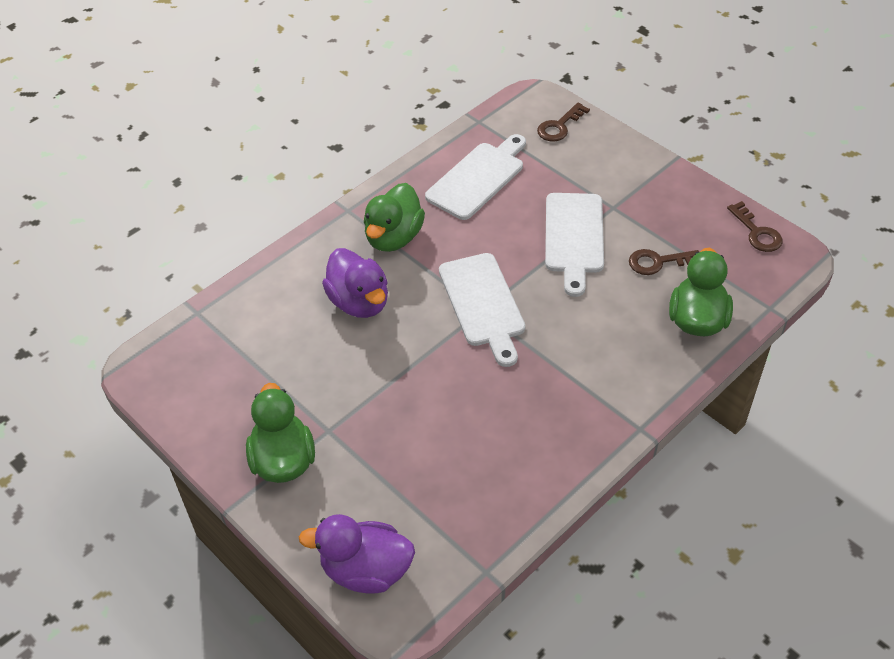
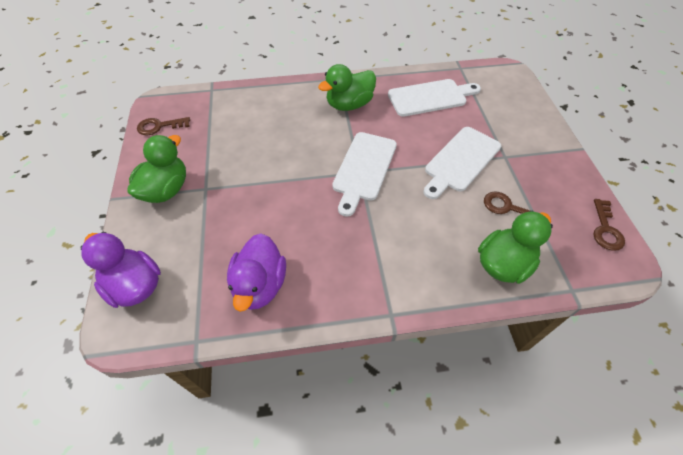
camera: 35 degrees right, 5 degrees up
purple duck [322,248,388,318] -> purple duck moved to [227,233,286,312]
brown key [537,103,590,142] -> brown key moved to [137,117,190,135]

